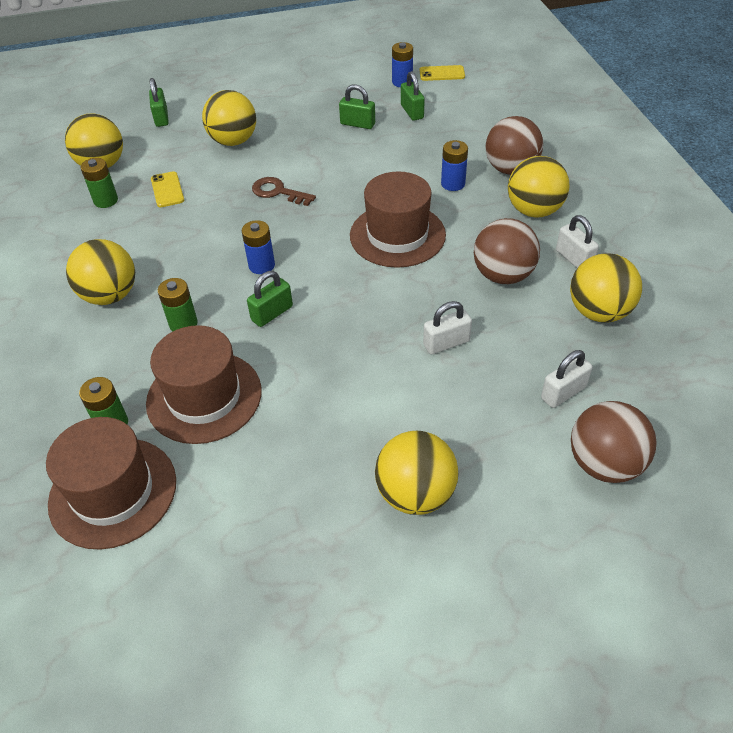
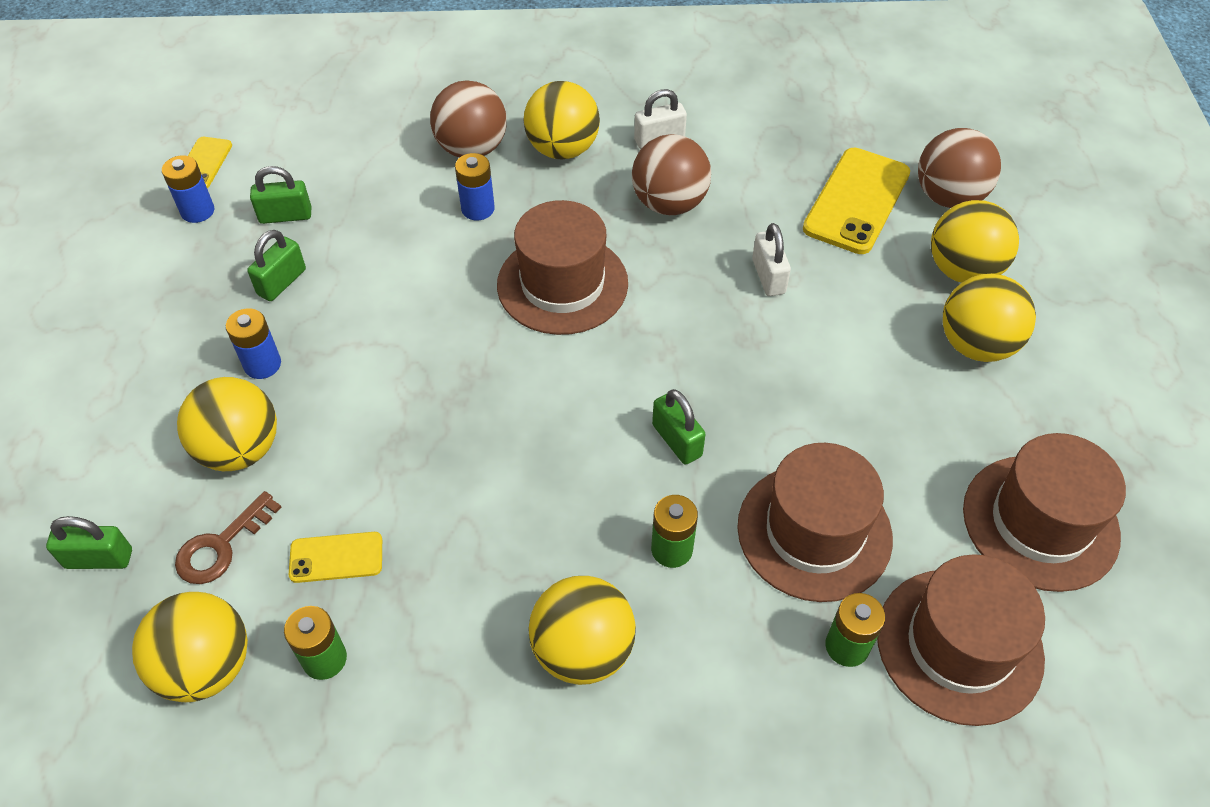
camera: 80 degrees left, 5 degrees up
blue battery [242,220,275,274] -> blue battery moved to [226,308,281,379]
brown key [252,177,316,206] -> brown key moved to [175,491,282,584]
white padlock [541,350,592,408] -> yellow phone [803,148,910,254]
yellow ball [570,253,642,323] -> yellow ball moved to [931,200,1019,283]
none -> brown hat [963,433,1126,592]

